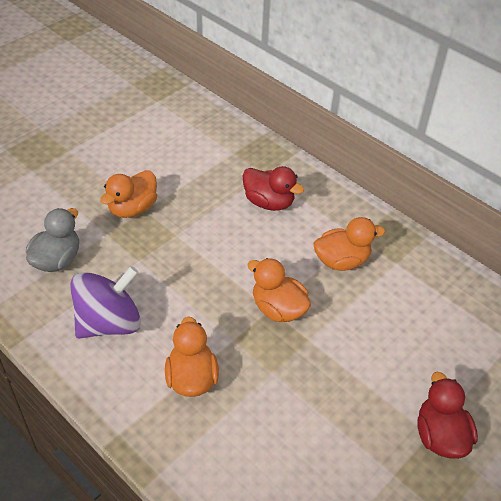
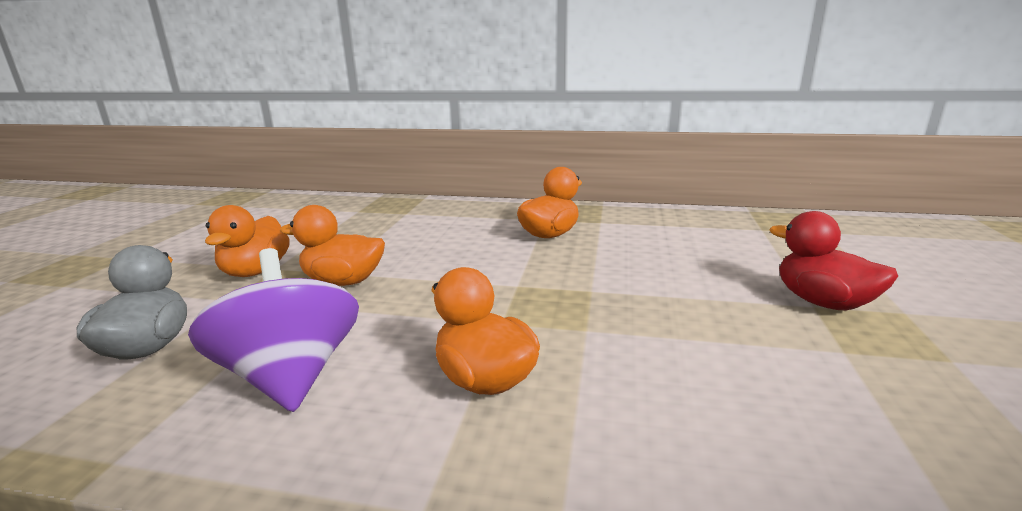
camera: 30 degrees left, 25 degrees down
purple spinning top [70,266,141,339] -> purple spinning top turned 45 degrees counterclockwise [188,248,359,412]
red duck [242,166,304,211] -> none
orange duck [247,258,311,322] -> orange duck moved to [280,205,385,286]

